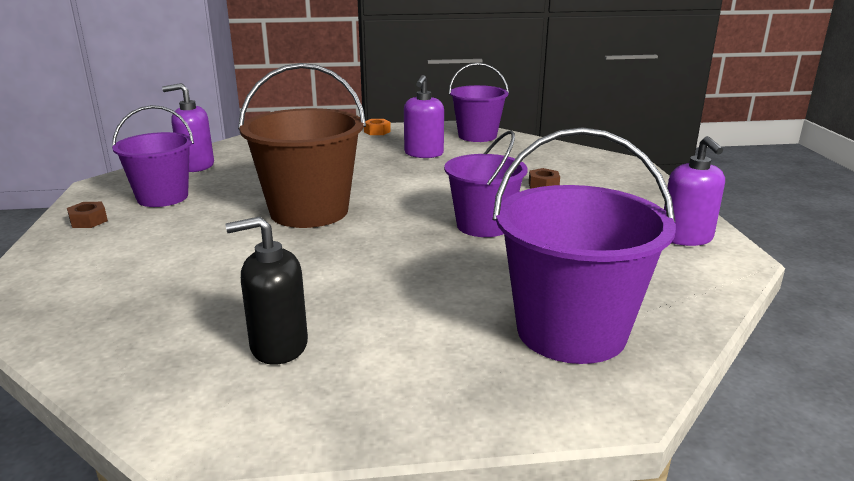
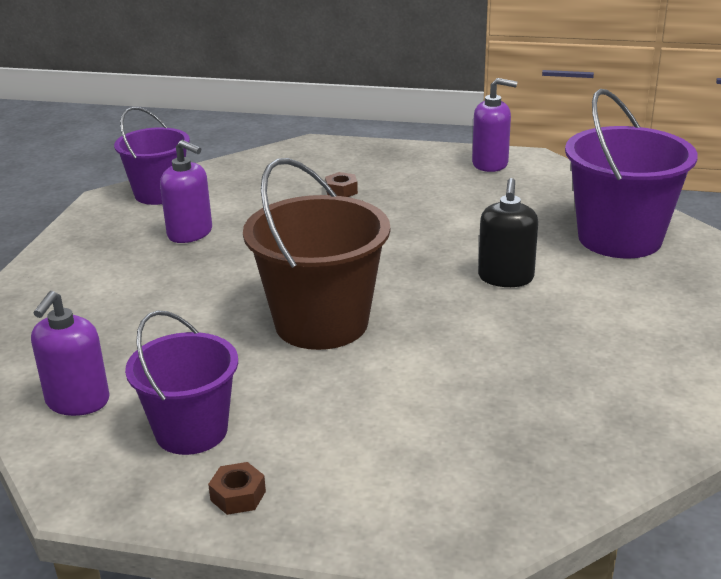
camera: 70 degrees left, 5 degrees up
black soap dispenser [225,216,308,365] -> black soap dispenser moved to [478,178,538,287]
orange nut [364,119,391,135] -> none
purple bucket [444,130,528,237] -> none

